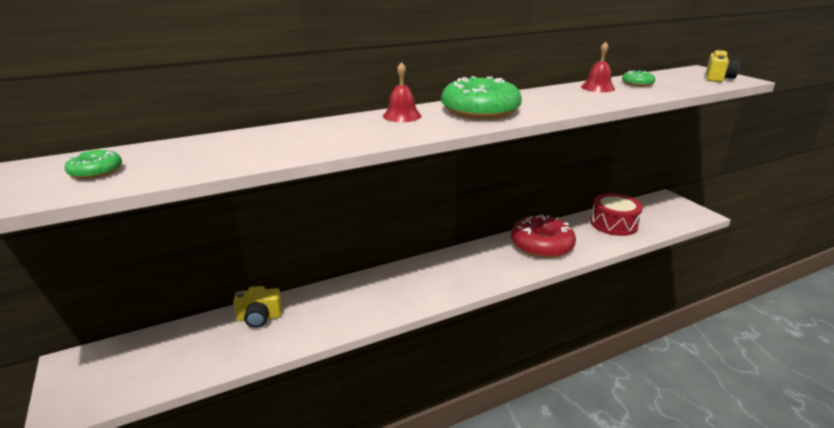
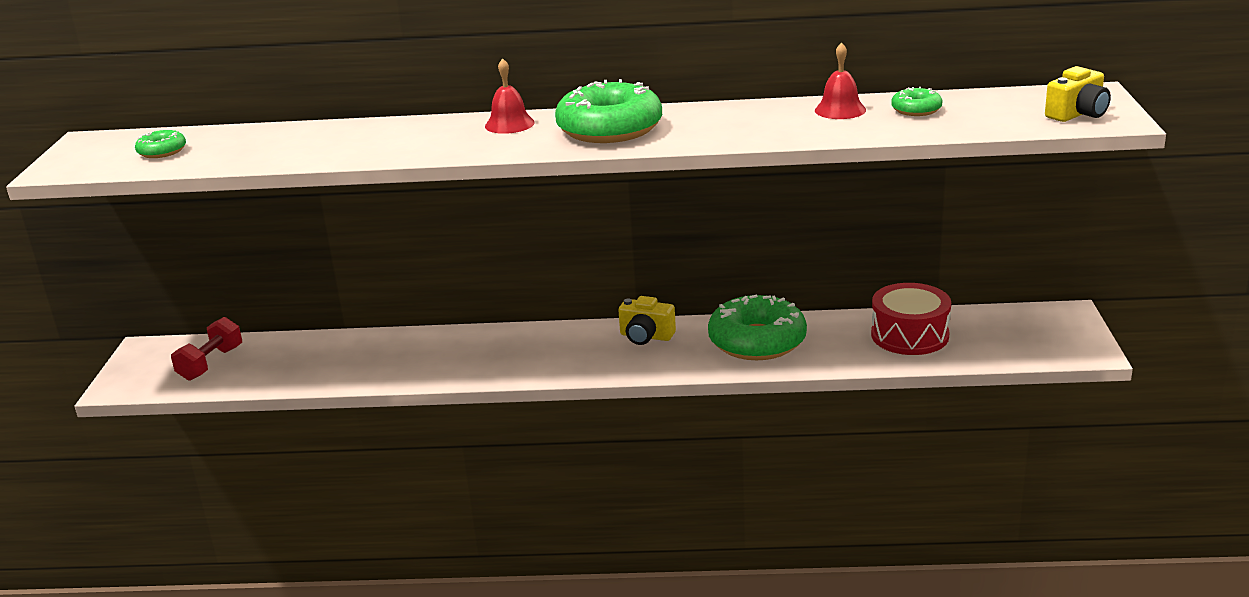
camera: 30 degrees right, 0 degrees up
yellow camera [233,286,283,328] -> yellow camera moved to [618,296,676,345]
red donut [511,215,576,258] -> green donut [708,295,807,360]
none -> red dumbbell [171,317,242,381]

